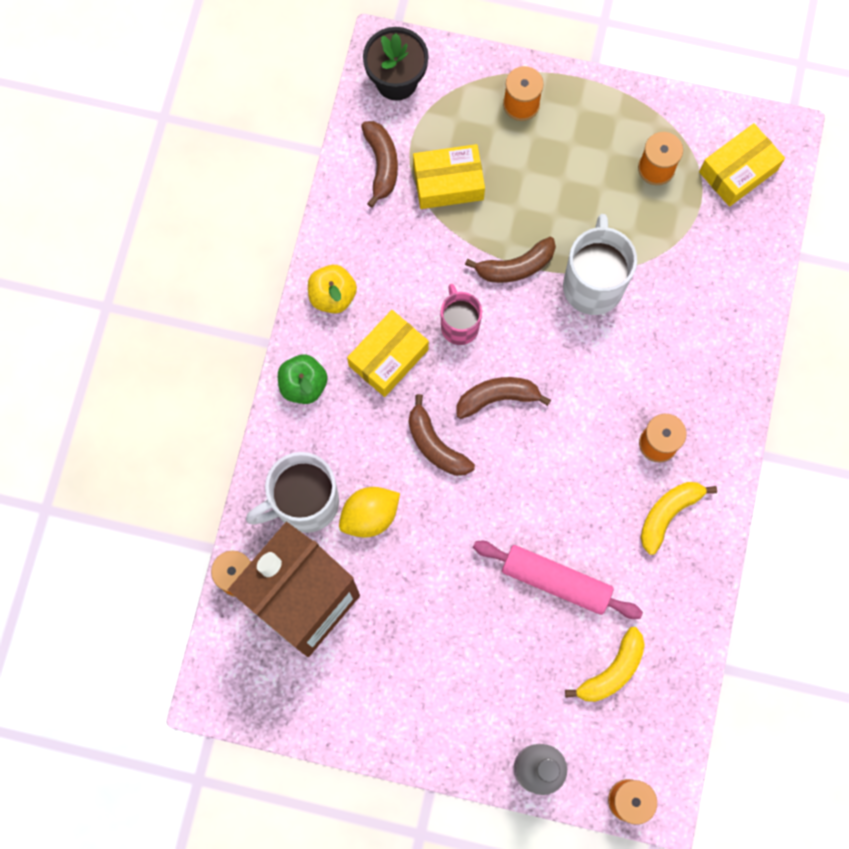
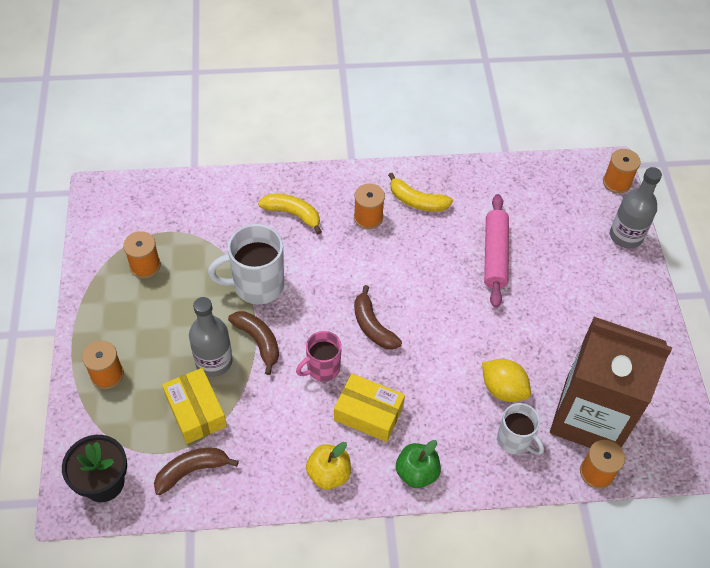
camera: 110 degrees left, 20 degrees down
white mug [246,452,339,533] -> white mug [497,403,544,455], size x0.62
brown banana [409,394,475,476] -> none
yellow banana [565,627,645,702] -> yellow banana moved to [258,194,322,234]
yellow box [699,123,785,207] -> none
none -> grey bottle [189,297,233,377]

